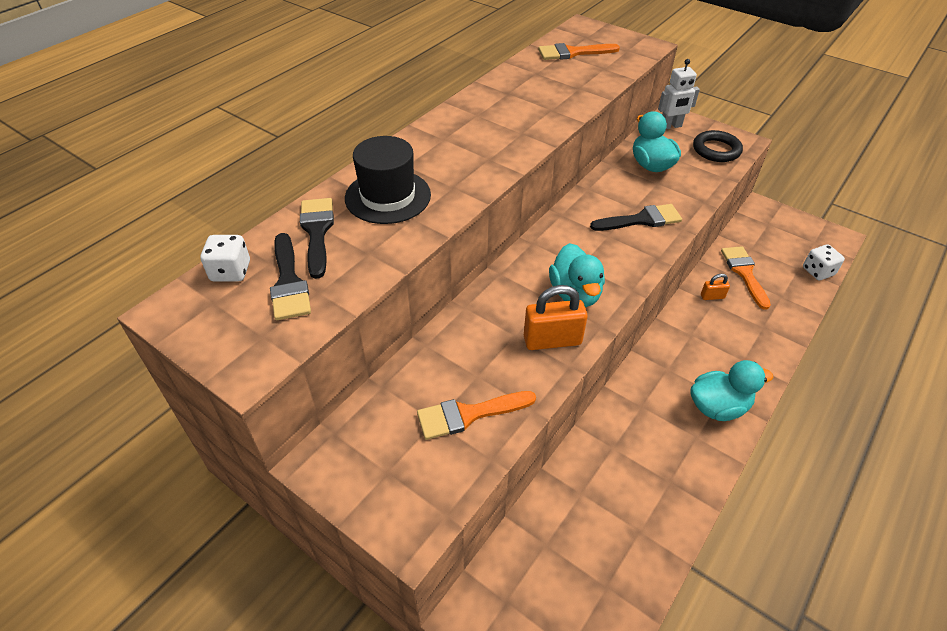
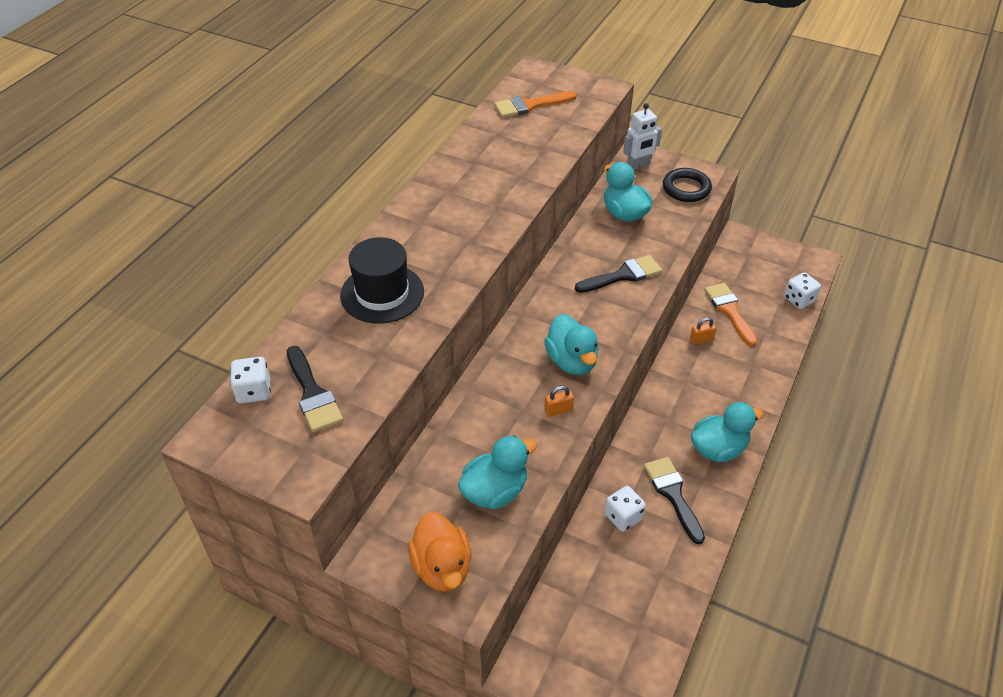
camera: 10 degrees left, 0 degrees up
black brush [300,198,334,279] -> black brush moved to [644,457,705,544]
orange brush [417,391,536,440] -> turquoise duck [458,435,537,509]
orange padlock [524,285,588,350] -> orange padlock [544,385,574,417], size x0.51
none -> orange duck [408,512,472,592]
none -> white dice [605,486,646,532]

